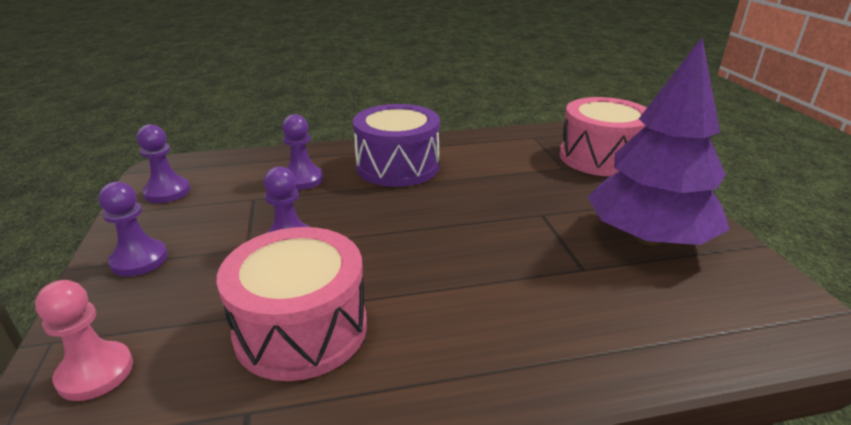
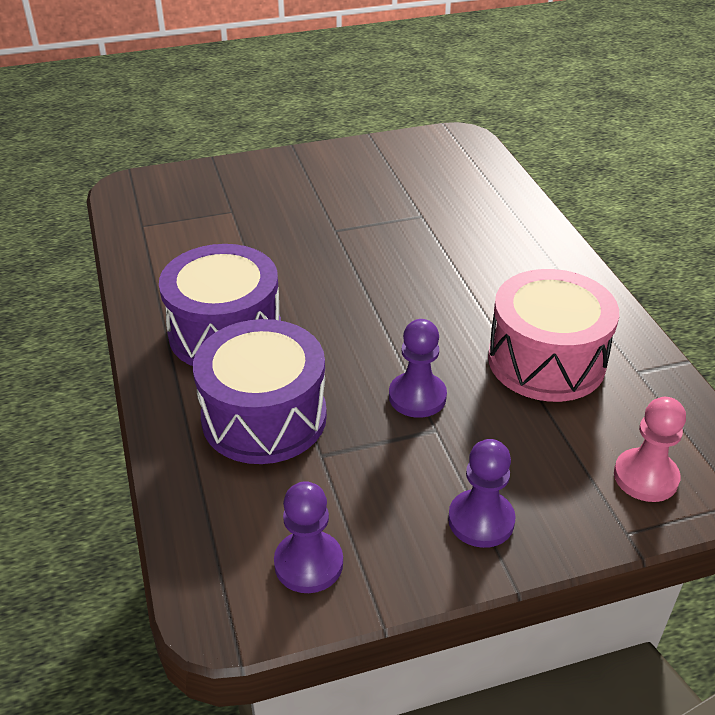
camera: 95 degrees left, 10 degrees up
purple pawn [282,114,323,190] -> purple drum [193,319,327,464]
pink drum [560,97,646,176] -> none
purple tree [588,37,729,246] -> none

